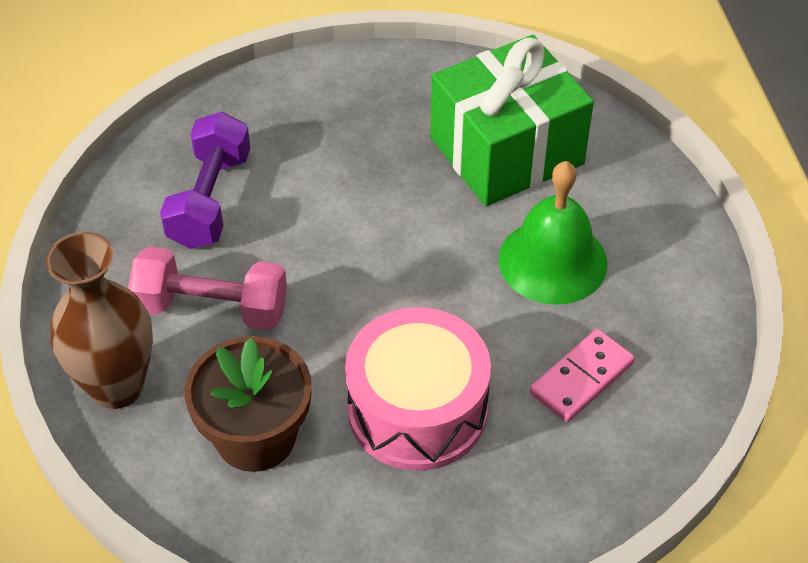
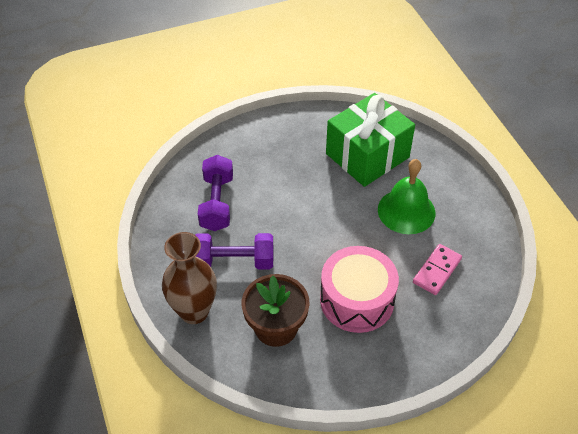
camera: 10 degrees left, 0 degrees up
pink dumbbell [128,246,287,330] -> purple dumbbell [195,233,273,270]

